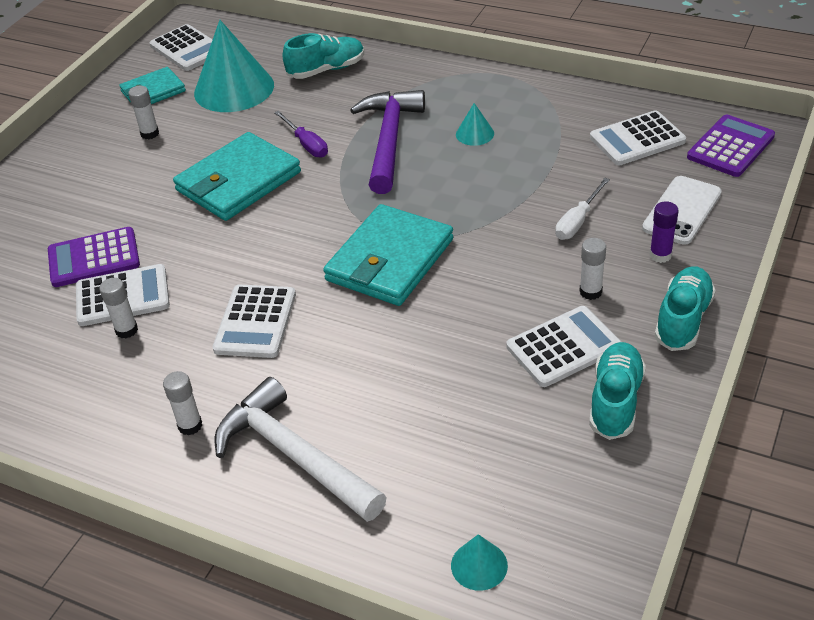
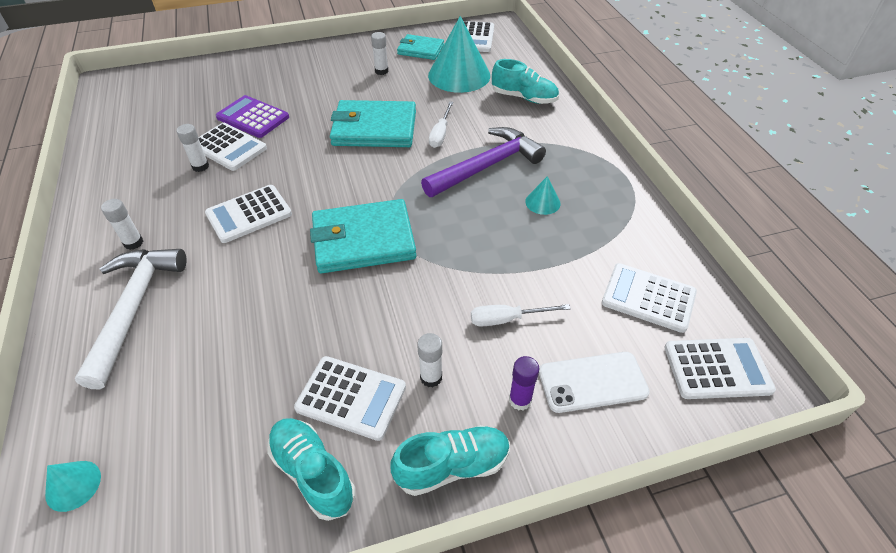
camera: 45 degrees right, 5 degrees up
purple screwdriver [274,111,328,157] -> white screwdriver [429,101,453,148]
turquoise shoe [589,342,646,440] -> turquoise shoe turned 105 degrees counterclockwise [267,418,355,521]
purple calculator [687,115,775,177] -> white calculator [664,338,776,399]

